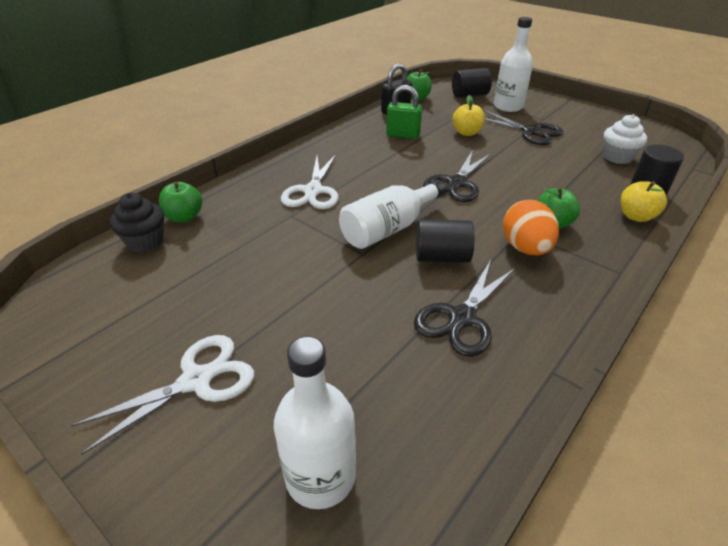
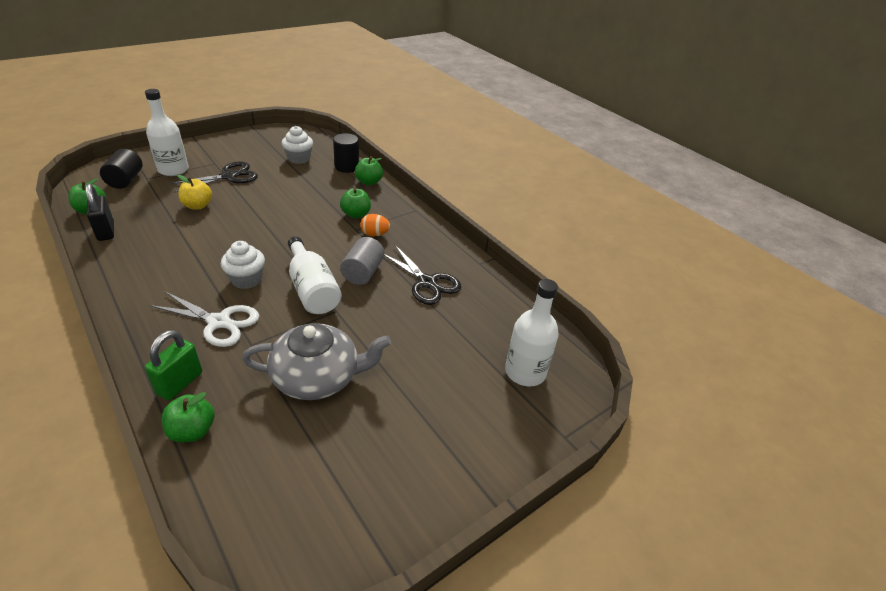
camera: 80 degrees left, 0 degrees up
white scissors [71,335,254,455] -> none
black cupcake [110,193,164,252] -> none
green padlock [386,85,422,139] -> green padlock moved to [145,330,202,400]
black cylinder [416,219,475,263] -> grey cylinder [340,237,384,285]
black scissors [423,151,491,202] -> none
orange egg [503,200,559,255] -> orange egg [360,214,390,236], size x0.63
yellow apple [621,181,667,222] -> green apple [355,156,383,185]
none -> white cupcake [221,241,265,289]
none -> grey teapot [242,323,391,400]

